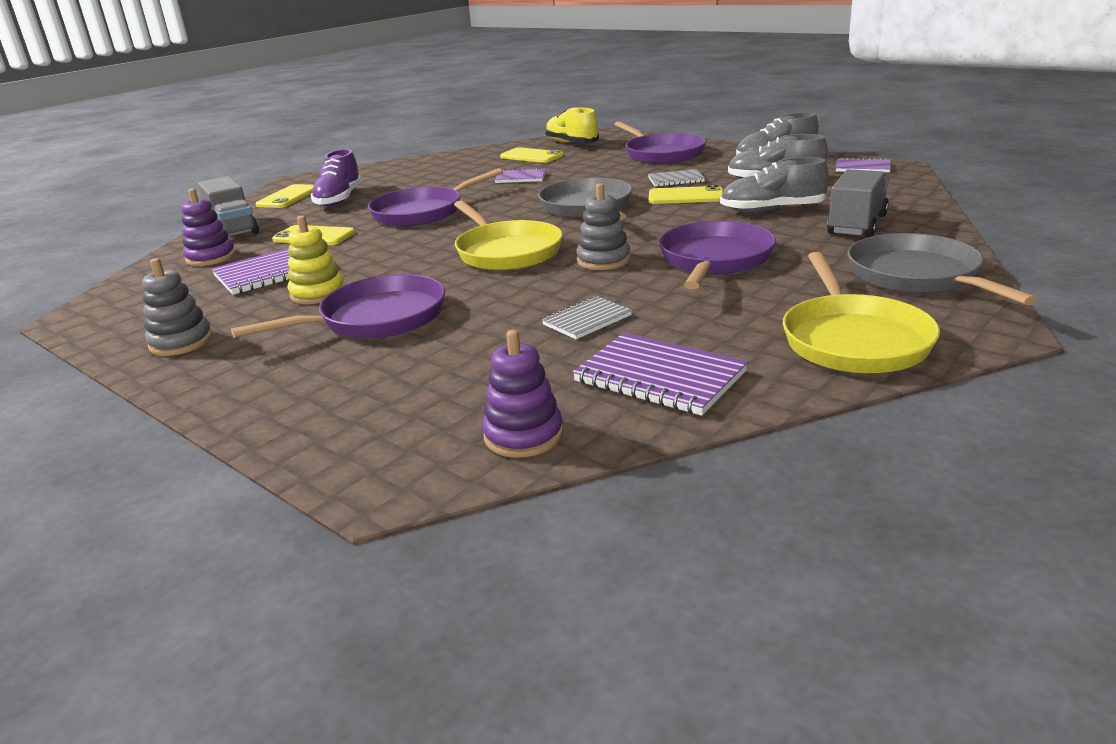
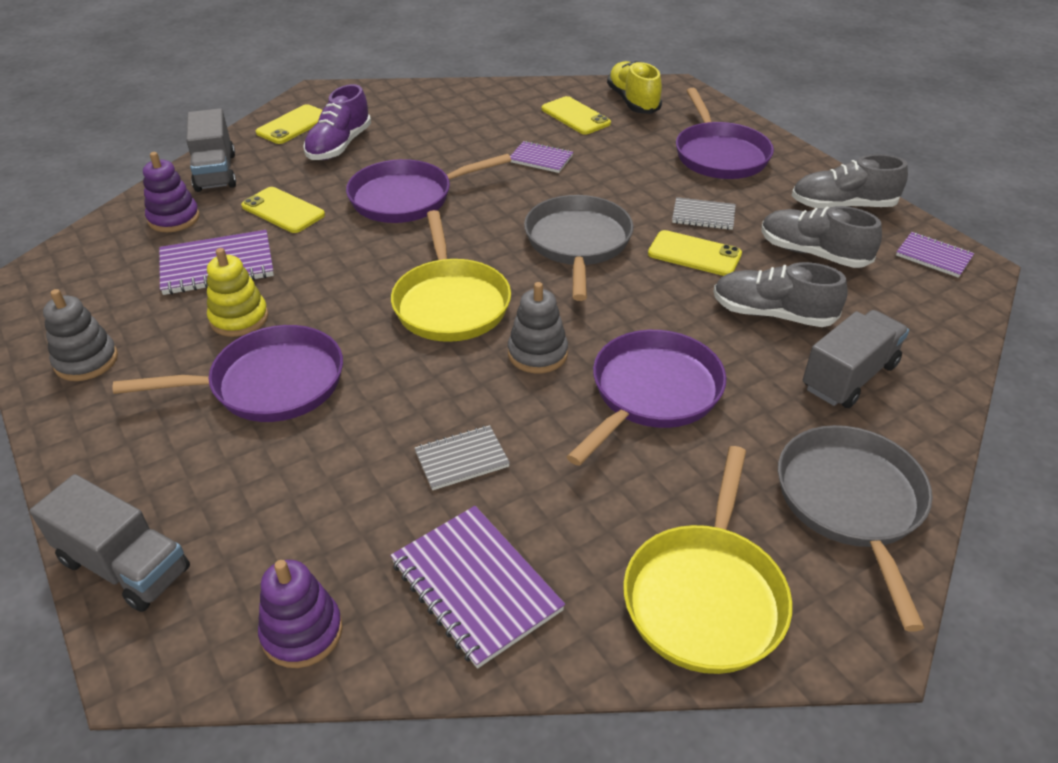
camera: 15 degrees right, 15 degrees up
none -> grey truck [30,474,190,612]

